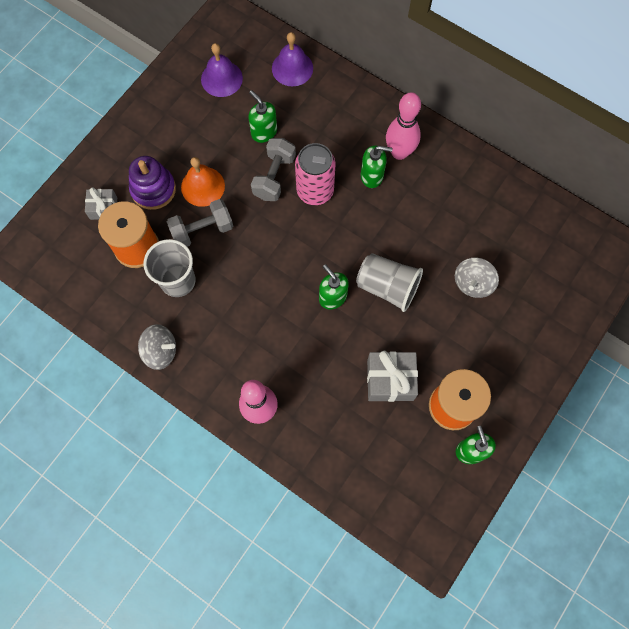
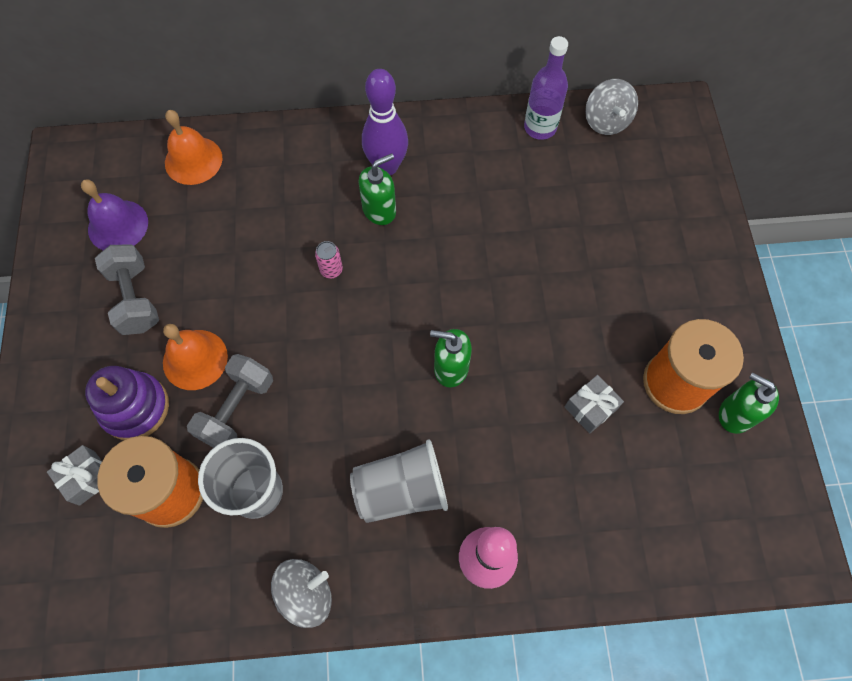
camera: 40 degrees left, 5 degrees down
green soap dispenser [248,90,277,143] -> none
grey dumbbell [251,138,296,201] -> grey dumbbell moved to [95,244,159,335]
purple bell [272,32,313,87] -> orange bell [165,110,222,185]
pink can [295,143,336,205] -> pink can [315,241,343,279], size x0.44
grey cup [356,253,423,312] -> grey cup moved to [350,440,448,523]
grey gift [367,351,418,402] -> grey gift [565,375,624,433], size x0.62
pink bowling pin [386,92,421,160] -> purple bowling pin [362,69,408,175]
grey spinning top [455,258,499,298] -> grey spinning top moved to [585,79,638,135]
none -> purple bottle [524,36,568,140]

